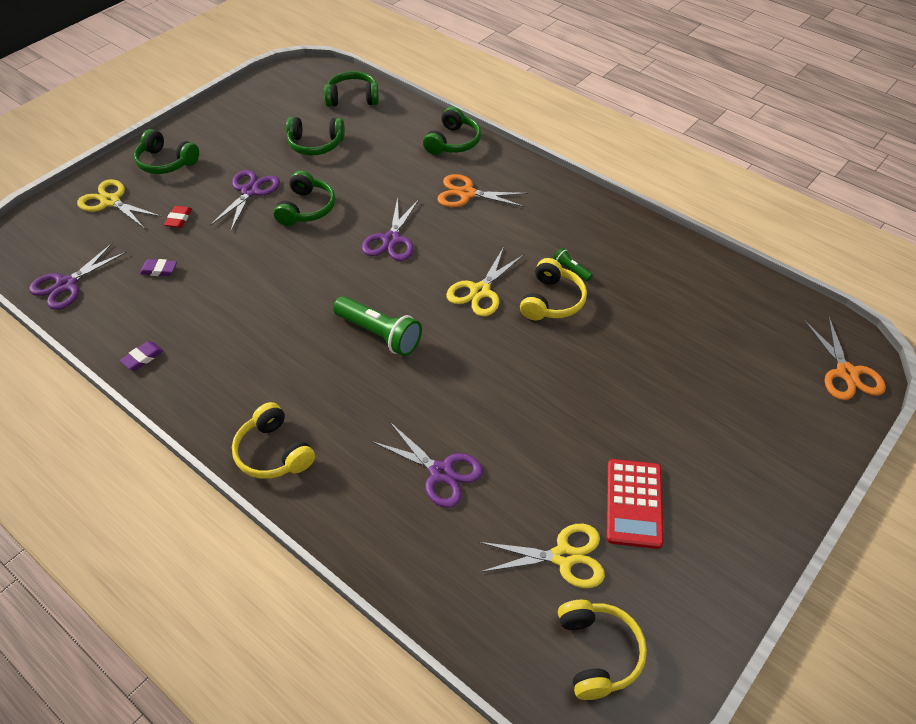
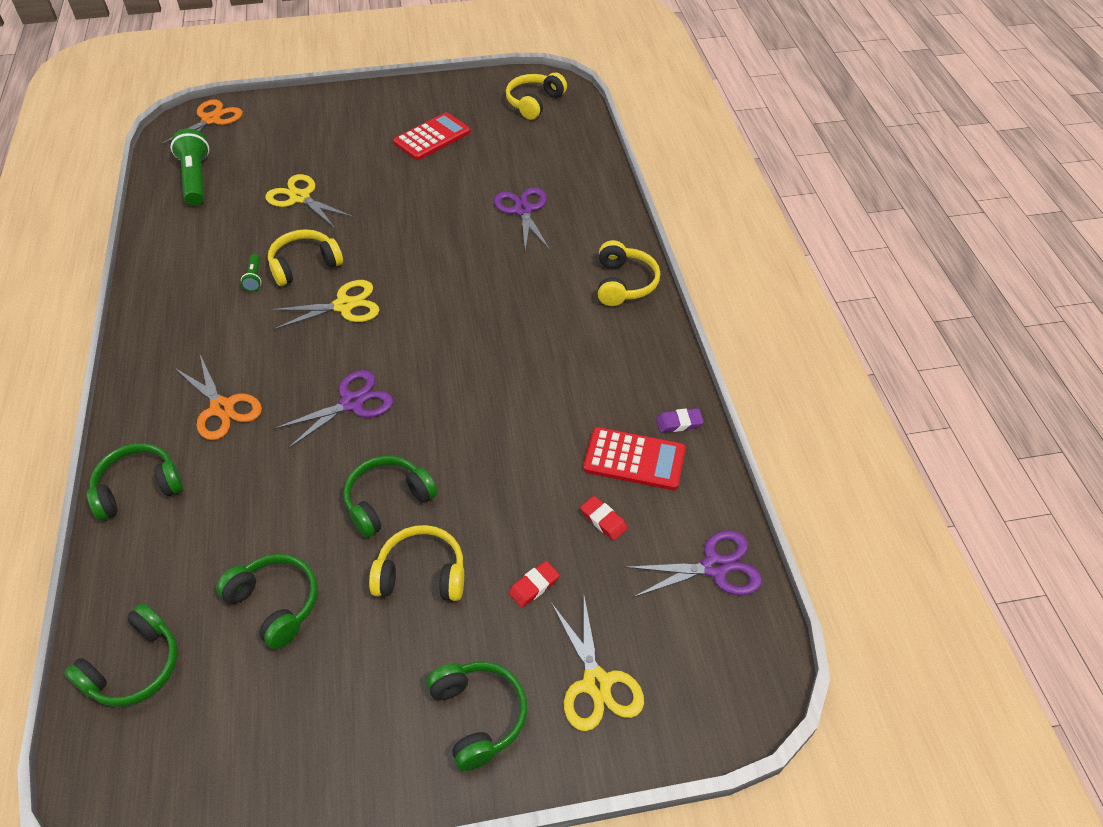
camera: 140 degrees left, 0 degrees up
purple eraser [140,259,177,276] -> red eraser [580,496,628,541]
purple scissors [210,170,280,231] -> yellow headphones [369,525,464,601]
green headphones [324,71,379,107] -> green headphones turned 90 degrees counterclockwise [64,603,178,707]
green flashlight [333,296,422,356] -> green flashlight moved to [171,129,209,206]
yellow scissors [479,524,605,588] -> yellow scissors moved to [265,174,353,228]
none -> red calculator [583,427,686,490]

